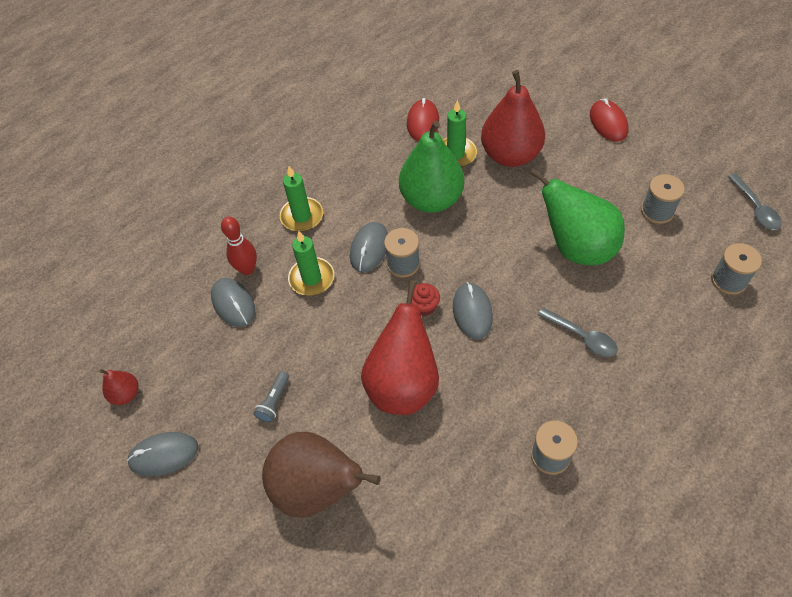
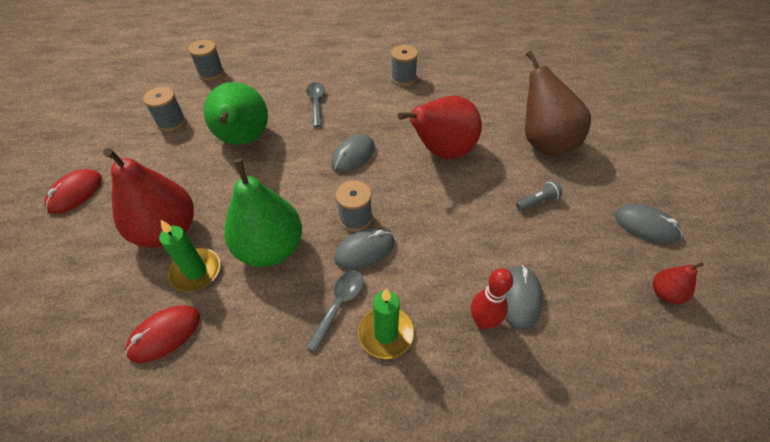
camera: 140 degrees left, 5 degrees down
green candle [288,231,334,296] -> none
red cupcake [411,283,440,316] -> none
grey spoon [728,174,782,230] -> grey spoon moved to [305,271,364,352]

